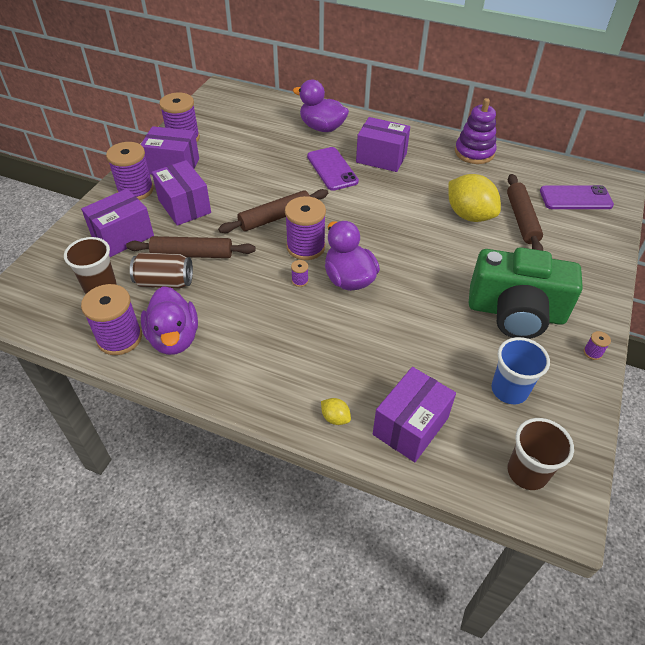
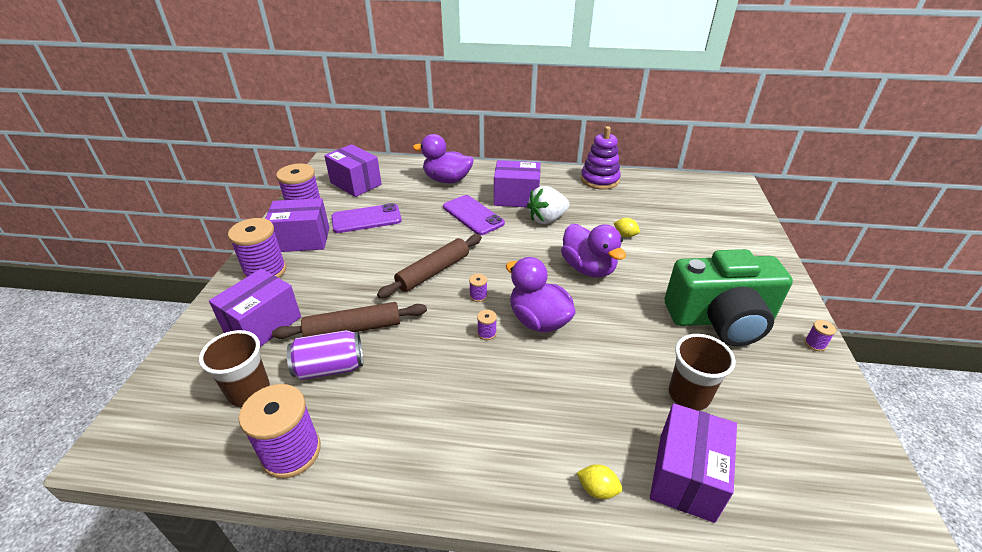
camera: 15 degrees left, 10 degrees down
brown can [130,253,193,289] -> purple can [287,330,363,380]
purple duck [141,286,198,355] -> purple duck moved to [561,224,626,278]
purple box [152,160,211,226] -> purple box moved to [324,144,382,197]
purple spool [285,196,326,260] -> purple spool [469,274,487,302], size x0.41
yellow lemon [448,174,501,222] -> yellow lemon [614,218,640,237], size x0.43
blue cup [491,337,550,404] -> none
brown rolling pin [507,174,543,251] -> none
brown cup [507,418,574,490] -> brown cup moved to [669,334,736,411]
purple phone [540,185,614,209] -> purple phone moved to [331,203,402,233]
none -> white strawberry [527,186,570,224]

